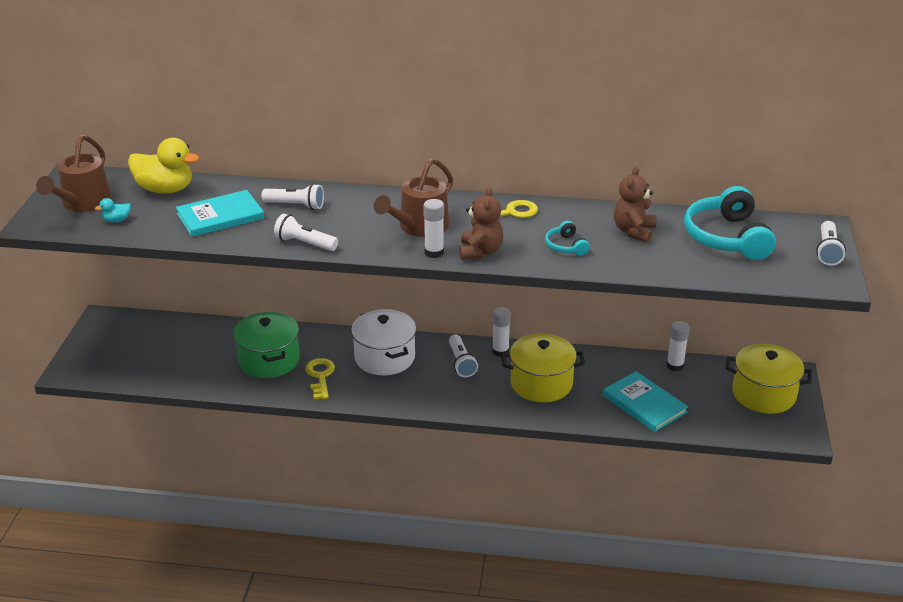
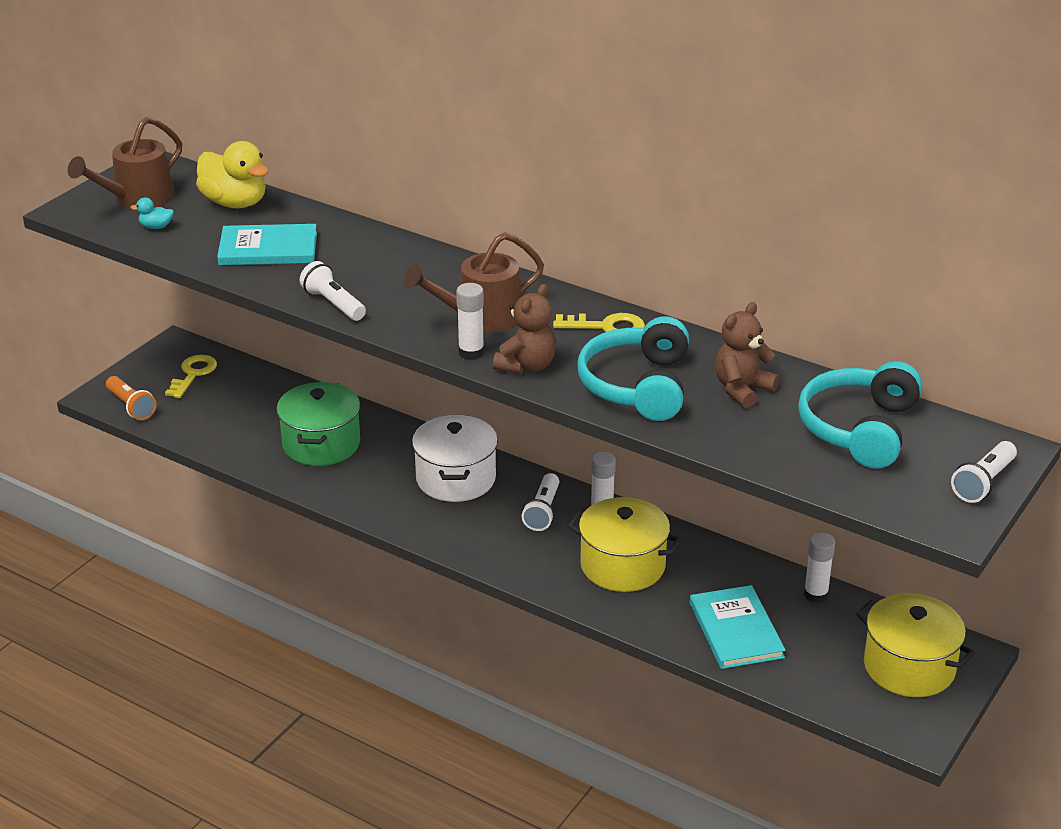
camera: 25 degrees right, 0 degrees up
white flashlight [261,184,324,210] -> none
yellow key [305,358,335,399] -> yellow key moved to [165,355,217,398]
turquoise headphones [545,221,590,256] -> turquoise headphones [577,316,689,421], size x2.11
none -> orange flashlight [106,376,157,420]

